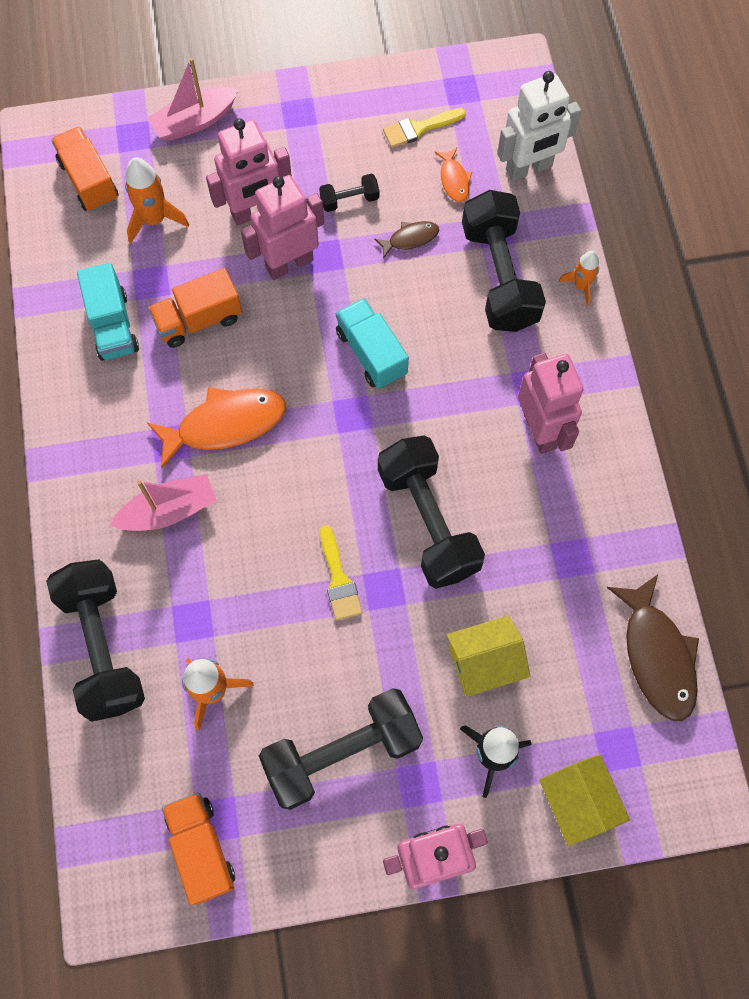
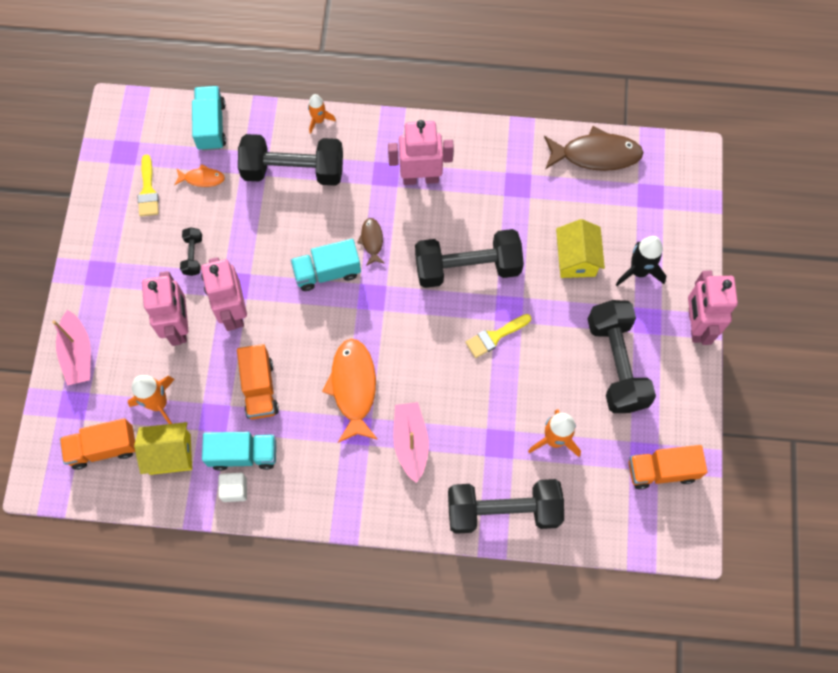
camera: 75 degrees left, 0 degrees up
yellow brush [320,525,362,621] -> yellow brush turned 150 degrees clockwise [465,314,531,358]
brown fish [374,221,439,259] -> brown fish moved to [357,218,385,266]
white robot [497,71,581,181] -> turquoise truck [192,86,226,151]
yellow house [539,754,630,846] -> yellow house moved to [134,422,192,475]
none -> white cube [219,473,247,502]

